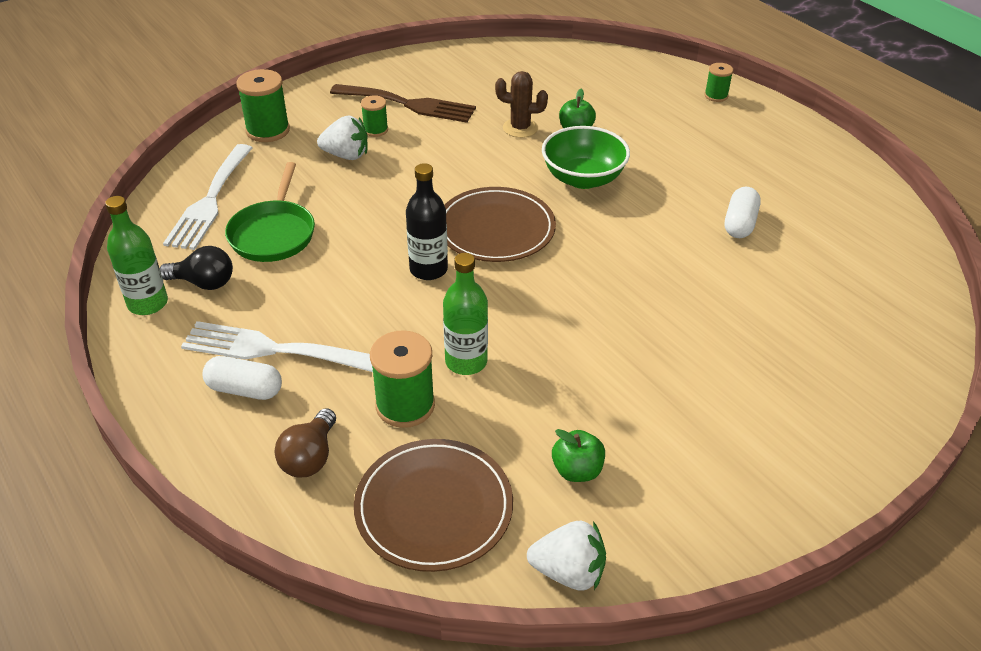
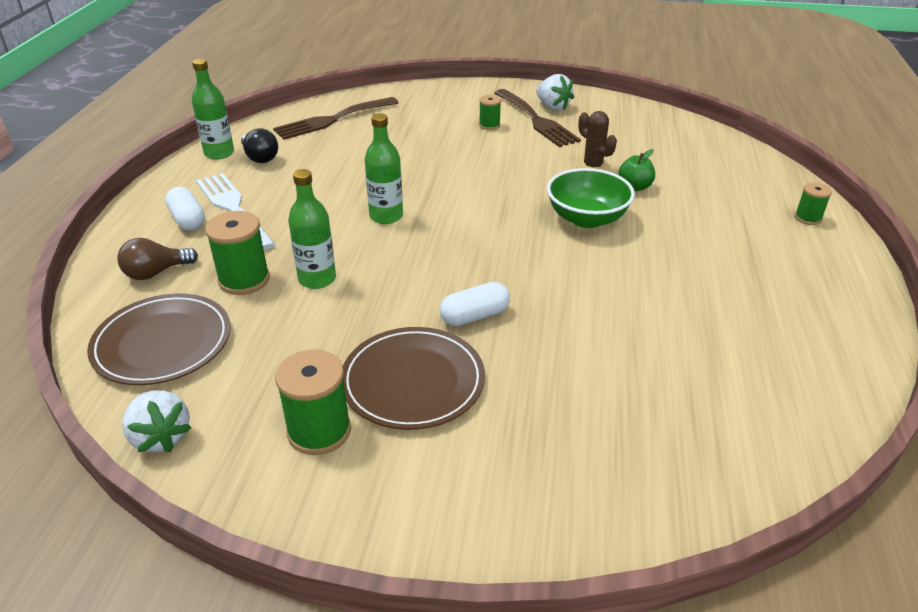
camera: 45 degrees right, 5 degrees down
white fork [163,144,252,250] -> brown fork [273,97,399,140]
green pan [225,162,315,262] -> none
green spool [237,69,290,142] -> green spool moved to [275,349,351,455]
white strawberry [317,116,368,160] -> white strawberry moved to [536,74,574,110]
black bottle [406,163,448,280] -> green bottle [365,113,403,224]
brown plate [444,187,556,262] -> brown plate moved to [343,327,485,430]
green apple [552,429,605,482] -> none
white capsule [725,187,761,238] -> white capsule moved to [440,282,510,326]

